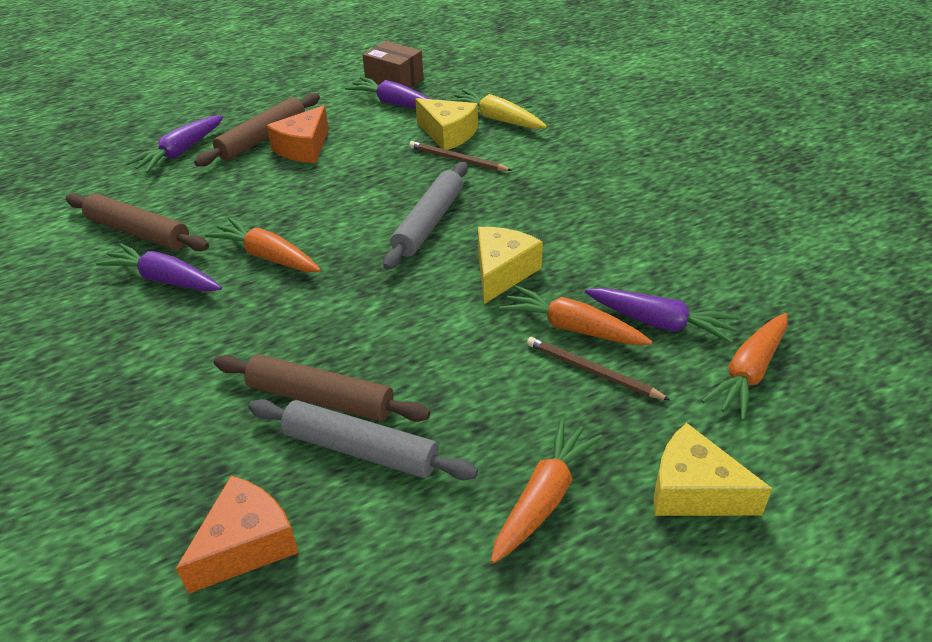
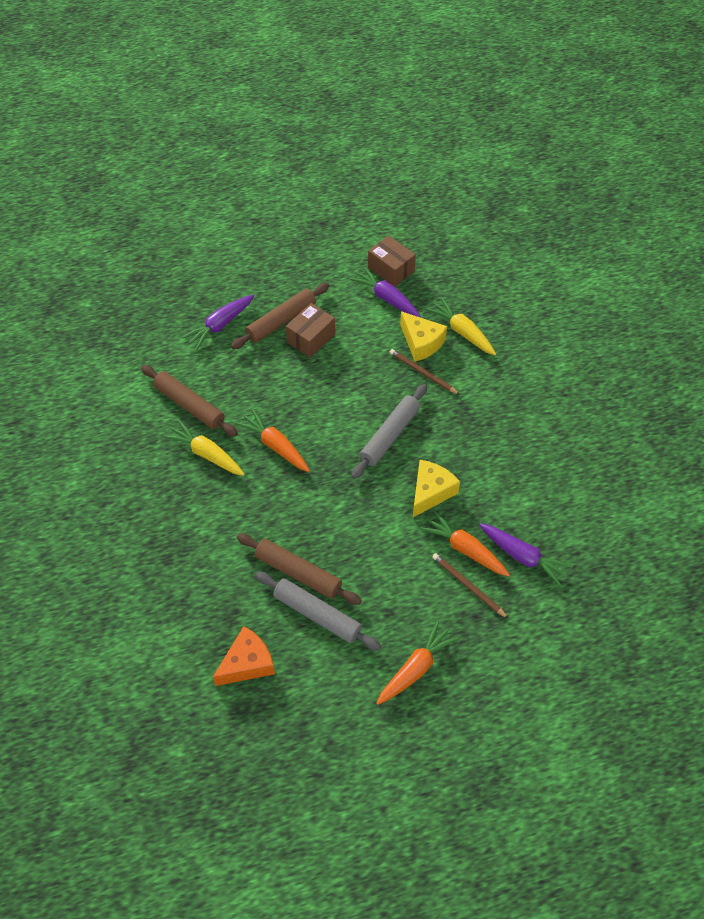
camera: 10 degrees right, 15 degrees up
purple carrot [96,243,222,291] -> yellow carrot [164,420,245,476]
orange cheese [266,105,329,163] -> brown box [286,303,335,358]
yellow cheese [654,423,772,516] -> none
orange carrot [701,313,787,421] -> none

